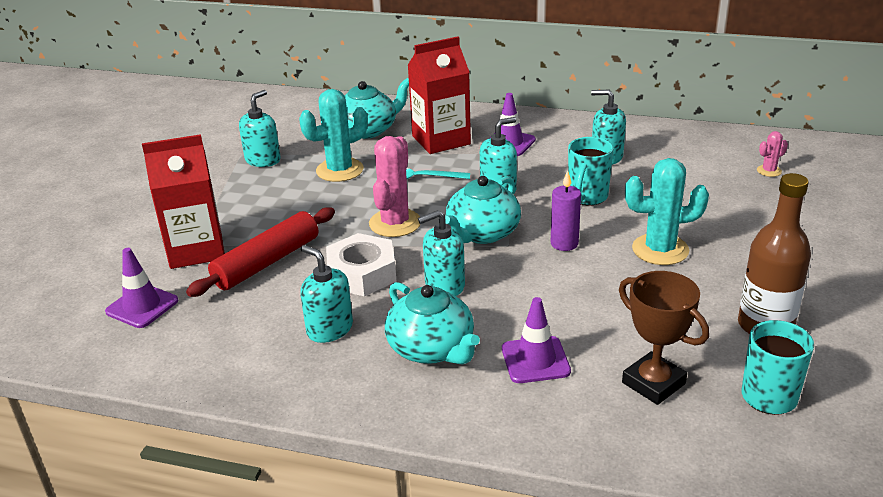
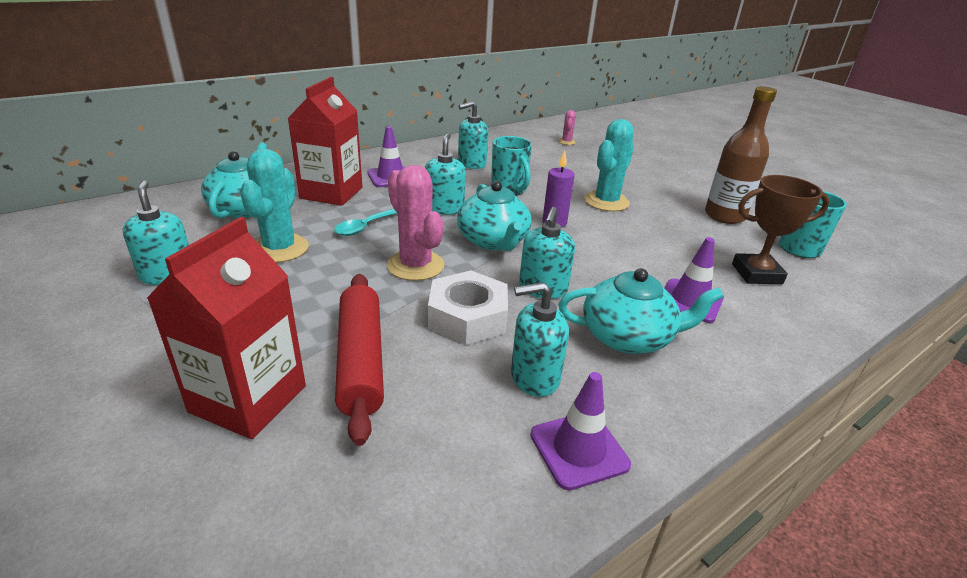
camera: 55 degrees left, 0 degrees up
purple traffic cone [105,248,178,328] -> purple traffic cone moved to [530,372,631,490]

